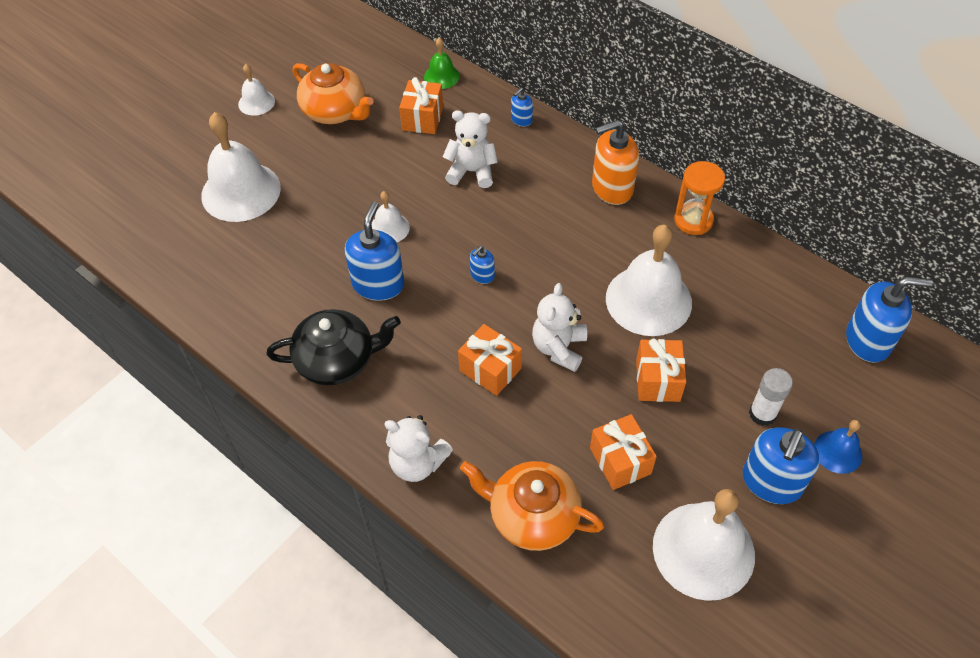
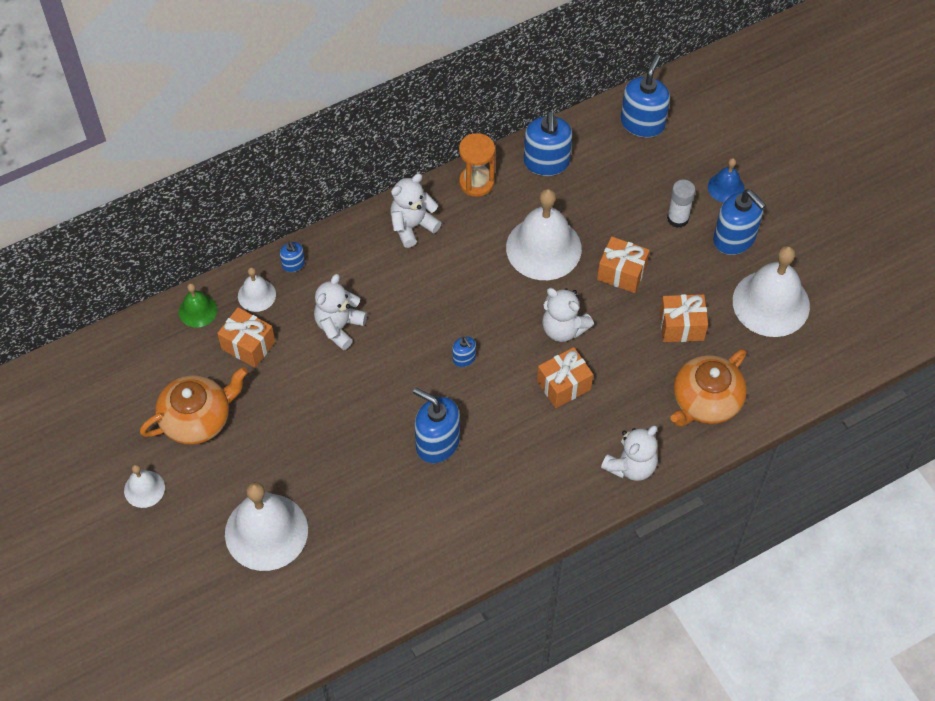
camera: 70 degrees left, 5 degrees up
black teapot [266,309,401,385] -> none
white bell [372,191,410,242] -> white bell moved to [238,267,276,312]
orange soap dispenser [592,120,639,205] -> white teddy bear [390,174,441,248]
none -> blue soap dispenser [524,111,572,176]

